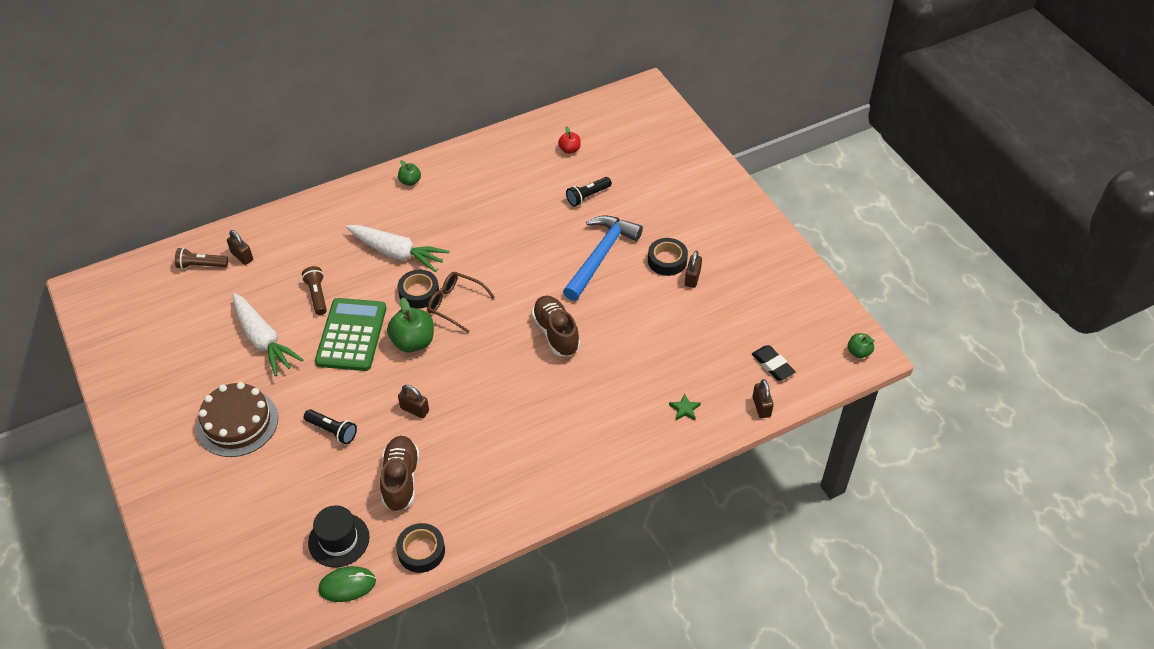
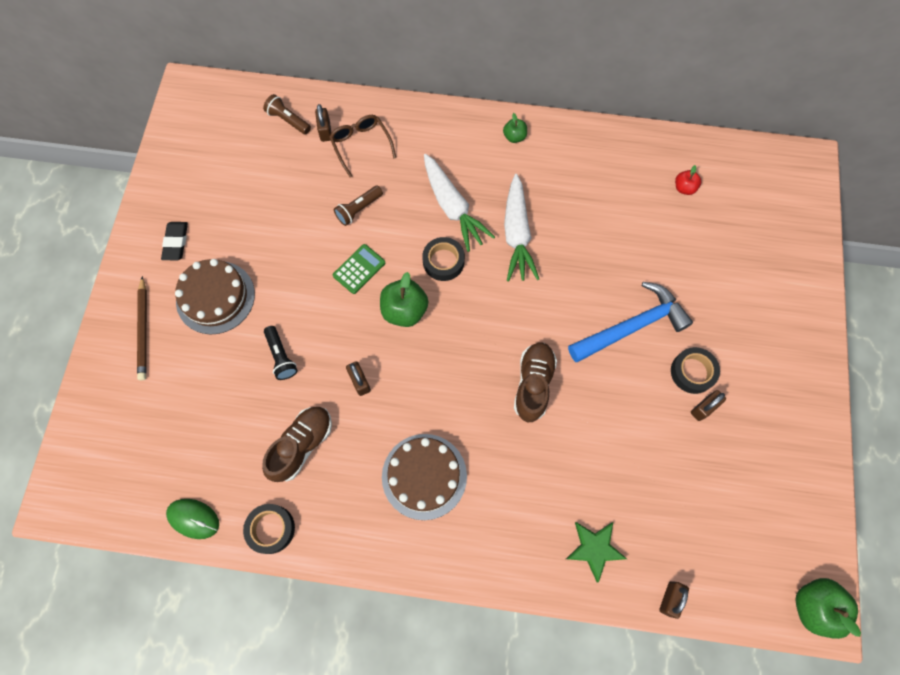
camera: 35 degrees right, 20 degrees up
white carrot [233,293,303,376] -> white carrot moved to [504,174,539,281]
brown flashlight [302,266,327,315] -> brown flashlight turned 150 degrees counterclockwise [334,186,383,226]
black hat [308,506,369,567] -> none
green calculator [315,298,386,371] -> green calculator [333,244,385,294], size x0.55
brown glasses [427,272,495,333] -> brown glasses moved to [329,115,396,177]
black flashlight [566,177,612,207] -> none
green star [669,393,701,420] -> green star [566,522,627,583], size x1.73
black eraser [752,345,796,381] -> black eraser moved to [161,222,188,260]
green apple [848,333,875,358] -> green apple [795,578,861,639], size x1.80
none -> brown pencil [137,276,147,380]
none -> brown cake [382,434,467,520]

